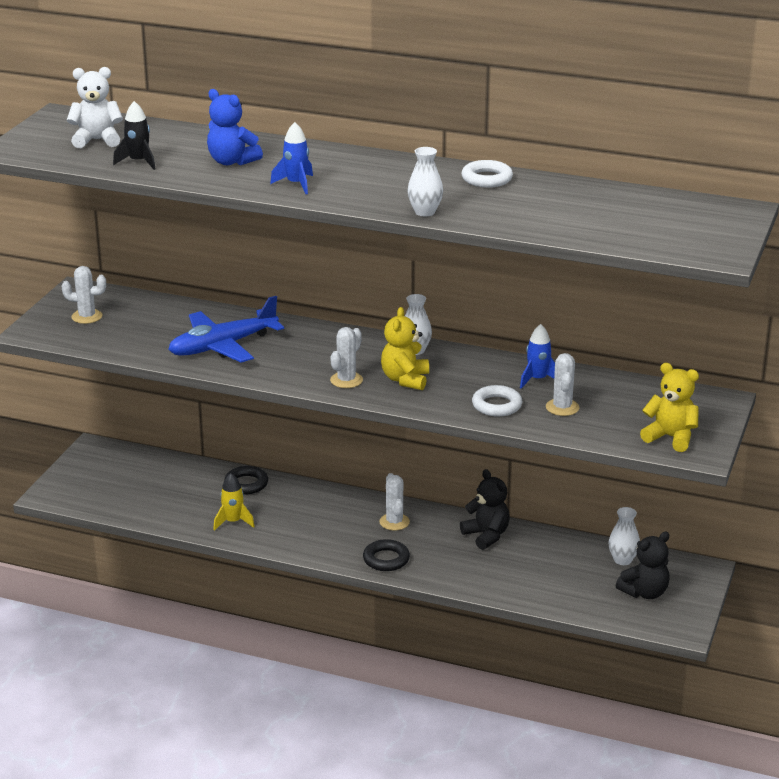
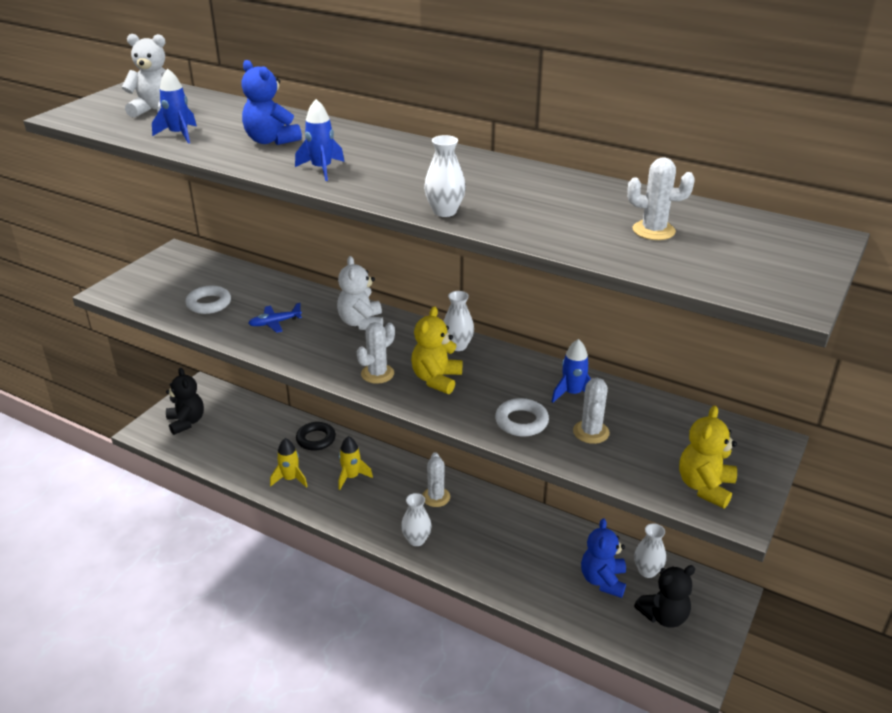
camera: 10 degrees right, 5 degrees up
white cactus [62,266,106,324] -> white cactus moved to [627,157,695,240]
black rocket [113,101,156,170] -> blue rocket [152,68,197,144]
blue plane [168,296,284,363] -> blue plane [248,303,302,333], size x0.46
black ring [363,539,410,571] -> white vase [401,493,432,546]
black teddy bear [460,469,510,550] -> black teddy bear moved to [166,368,204,435]
white ring [461,160,513,188] -> white ring moved to [185,286,231,314]
yellow teddy bear [640,363,699,452] -> yellow teddy bear turned 105 degrees counterclockwise [679,406,737,508]
none -> white teddy bear [337,256,383,330]
none -> yellow rocket [338,436,373,490]
none -> blue teddy bear [581,518,626,598]

